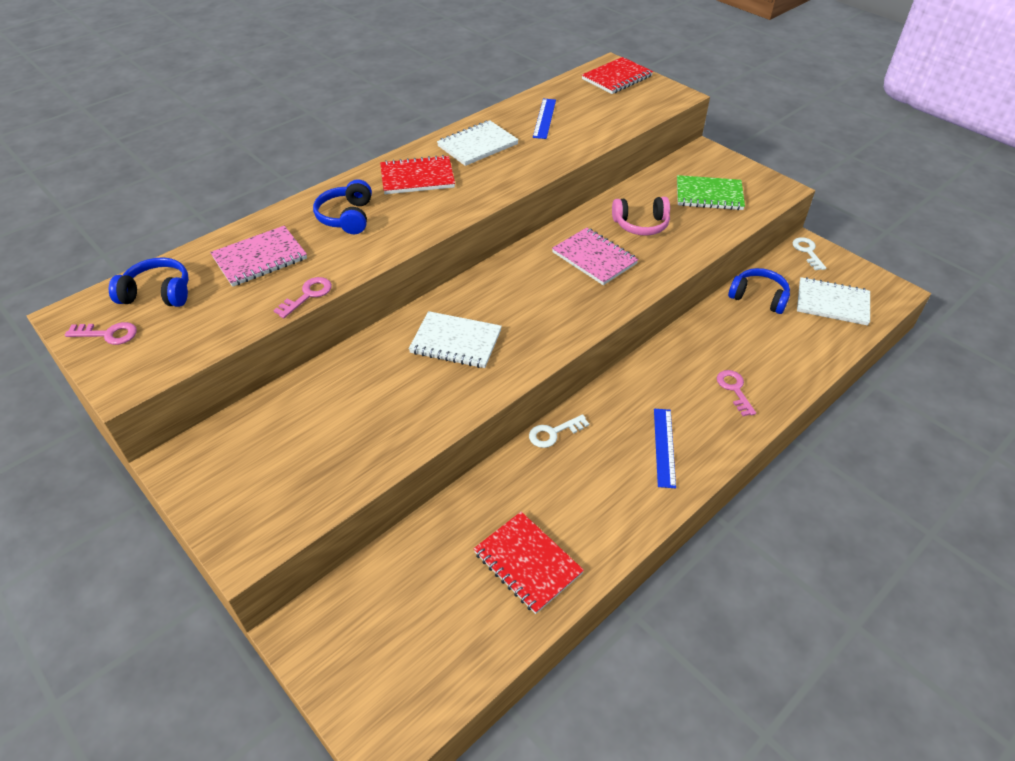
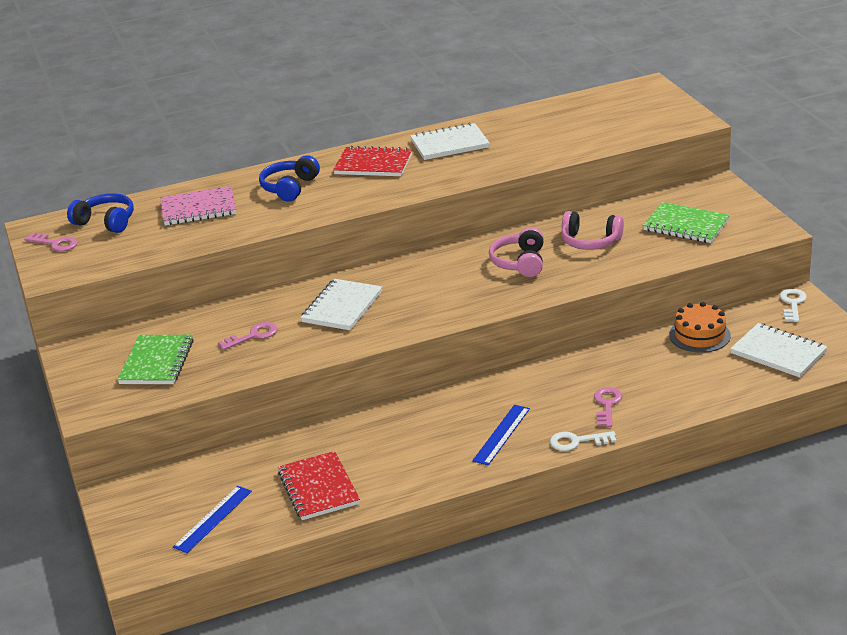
camera: 25 degrees right, 15 degrees down
pink key [273,277,332,318] -> pink key moved to [218,322,278,350]
white notebook [409,311,502,368] -> white notebook turned 75 degrees clockwise [300,279,382,330]
white key [529,414,589,448] -> white key moved to [550,431,616,451]
blue ruler [533,99,556,139] -> blue ruler moved to [173,486,252,553]
pink notebook [552,227,639,285] -> pink headphones [489,227,544,277]
red notebook [582,57,653,94] -> none
blue headphones [728,268,790,314] -> orange cake [669,302,731,353]
none -> green notebook [117,335,194,384]

